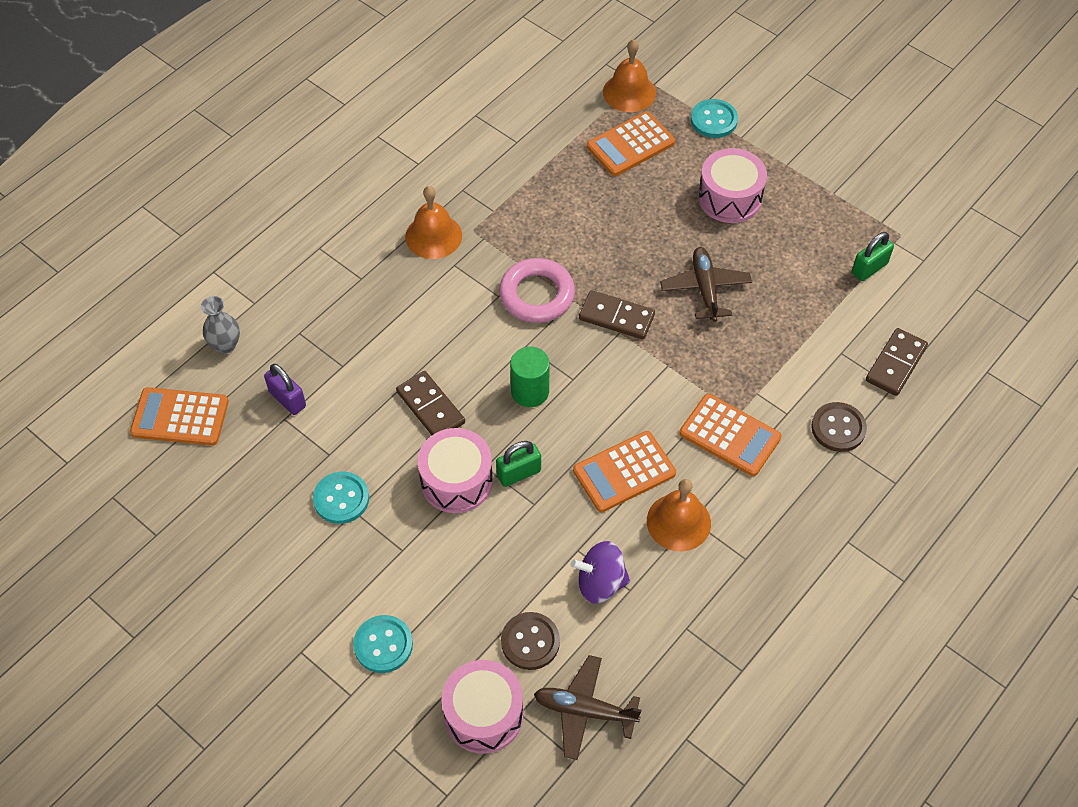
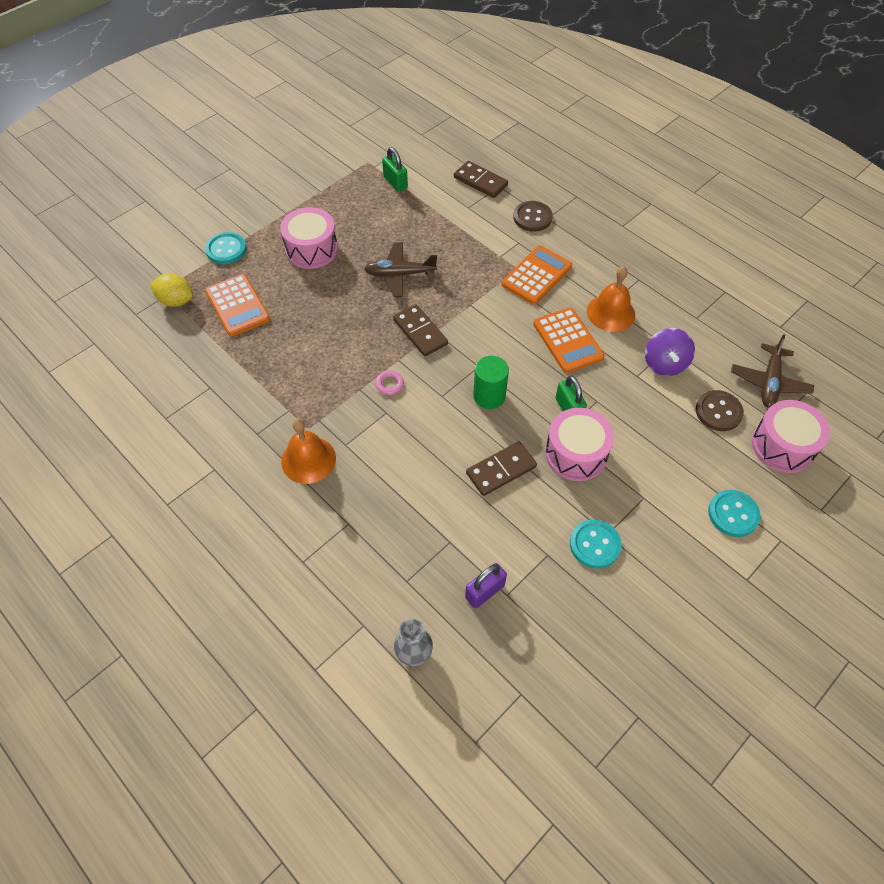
camera: 85 degrees left, 0 degrees up
orange calculator [130,387,229,446] -> none
pink ring [499,258,575,323] -> pink ring [375,370,404,395], size x0.43
brown domino [579,290,655,339] -> brown domino turned 60 degrees counterclockwise [393,304,448,356]
orange bell [603,39,656,112] -> yellow lemon [150,273,193,307]

